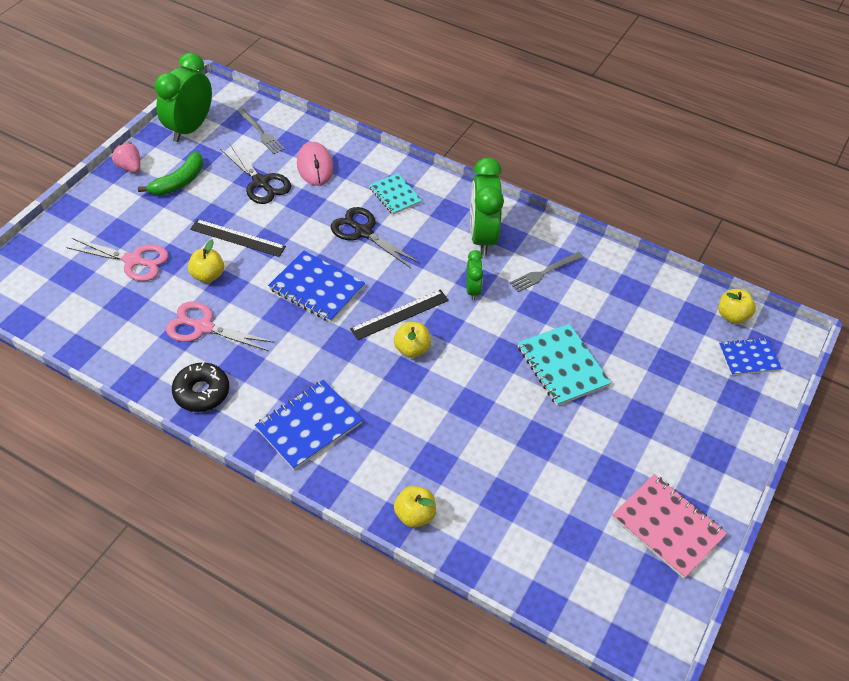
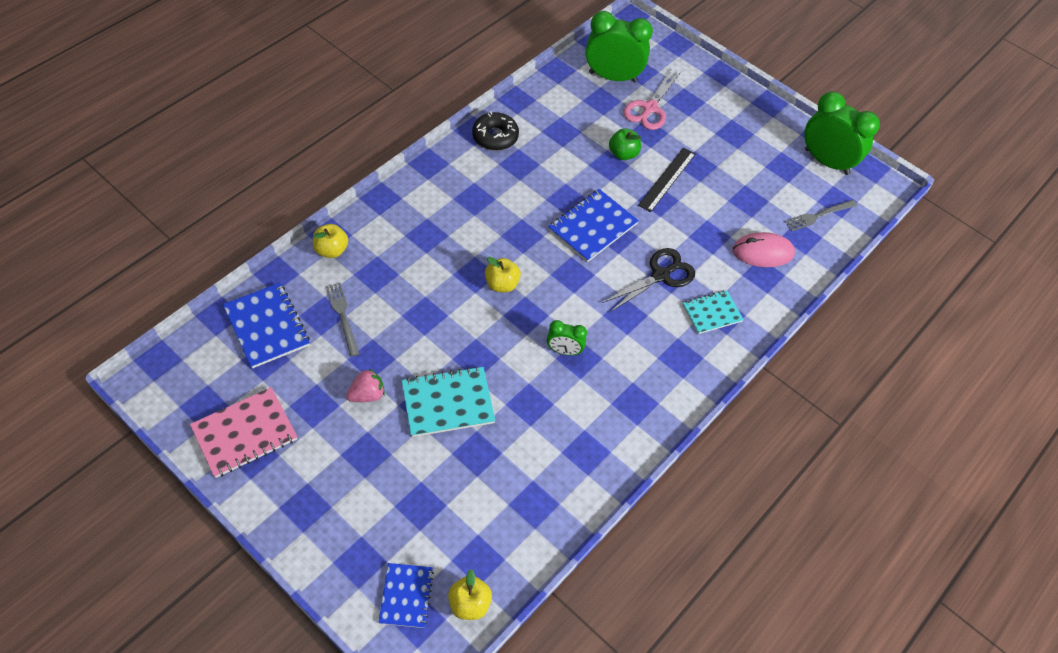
camera: 100 degrees right, 5 degrees up
pink strawberry [112,143,140,173] -> pink strawberry moved to [346,368,385,402]
green banana [138,152,203,195] -> none
pink scissors [166,301,275,351] -> none
yellow apple [188,239,224,283] -> green apple [609,128,641,160]
black scissors [220,143,291,204] -> none
blue notebook [255,380,363,470] -> blue notebook moved to [223,283,310,368]
black ruler [350,290,449,340] -> none
green clock [470,158,504,255] -> green clock moved to [585,11,653,83]
grey fork [510,252,583,292] -> grey fork moved to [326,283,359,357]

